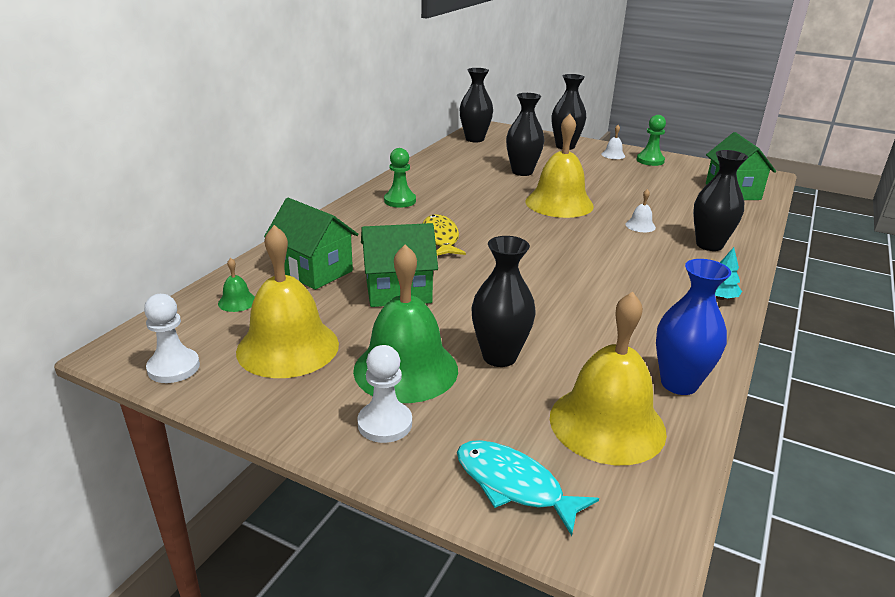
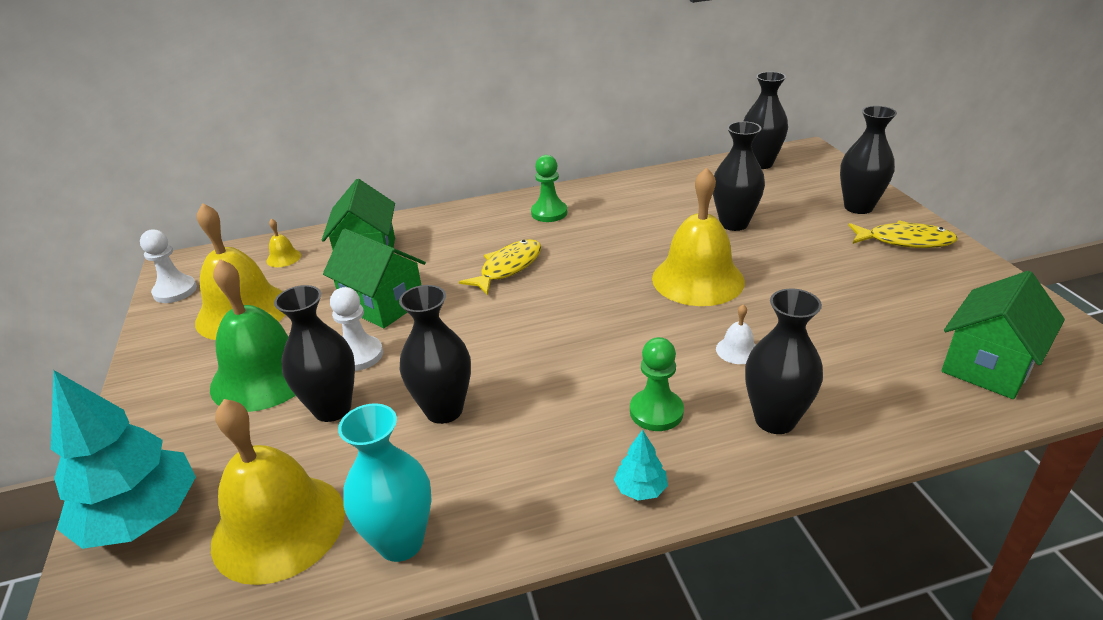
camera: 50 degrees right, 5 degrees up
green bell [218,258,255,312] -> yellow bell [267,219,301,267]
white pawn [357,345,412,443] -> white pawn moved to [330,287,383,371]
turquoise fish [457,440,599,536] -> turquoise tree [51,370,196,549]
white bell [602,125,625,159] -> yellow fish [848,220,958,248]
green pawn [637,115,666,166] -> green pawn moved to [630,337,684,431]
blue vase [656,259,731,395] -> turquoise vase [338,403,432,562]
none -> black vase [399,285,471,424]

